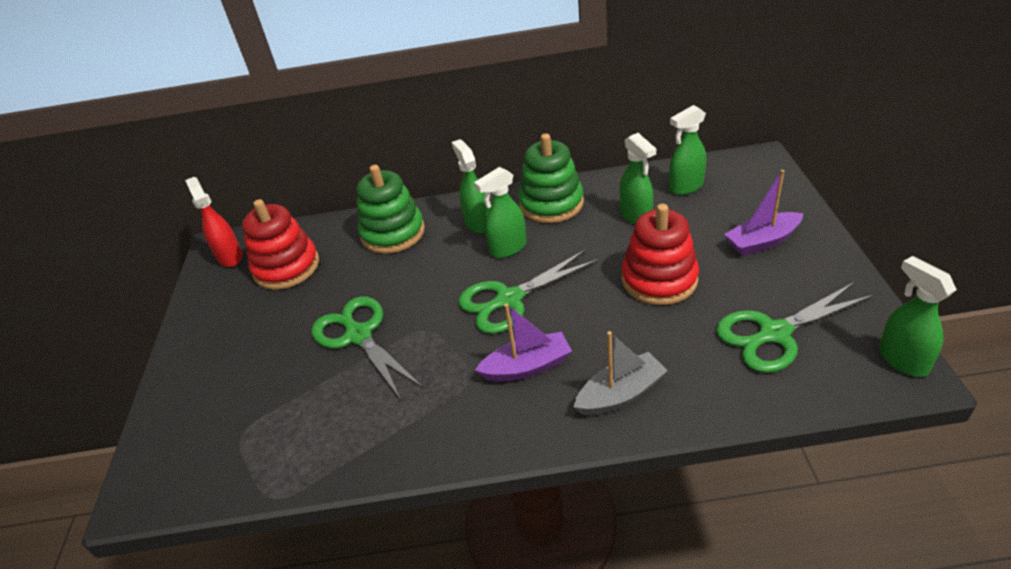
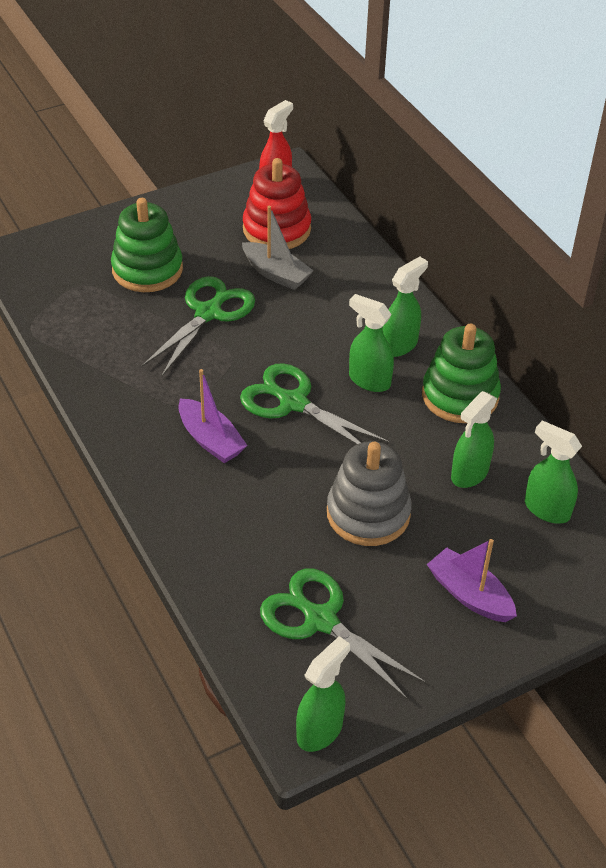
camera: 60 degrees right, 5 degrees up
green stacking toy [357,165,425,254] -> green stacking toy moved to [111,198,183,292]
grey boat [574,331,668,415] -> grey boat moved to [242,206,314,290]
red stacking toy [621,204,699,305] -> grey stacking toy [327,441,412,546]

